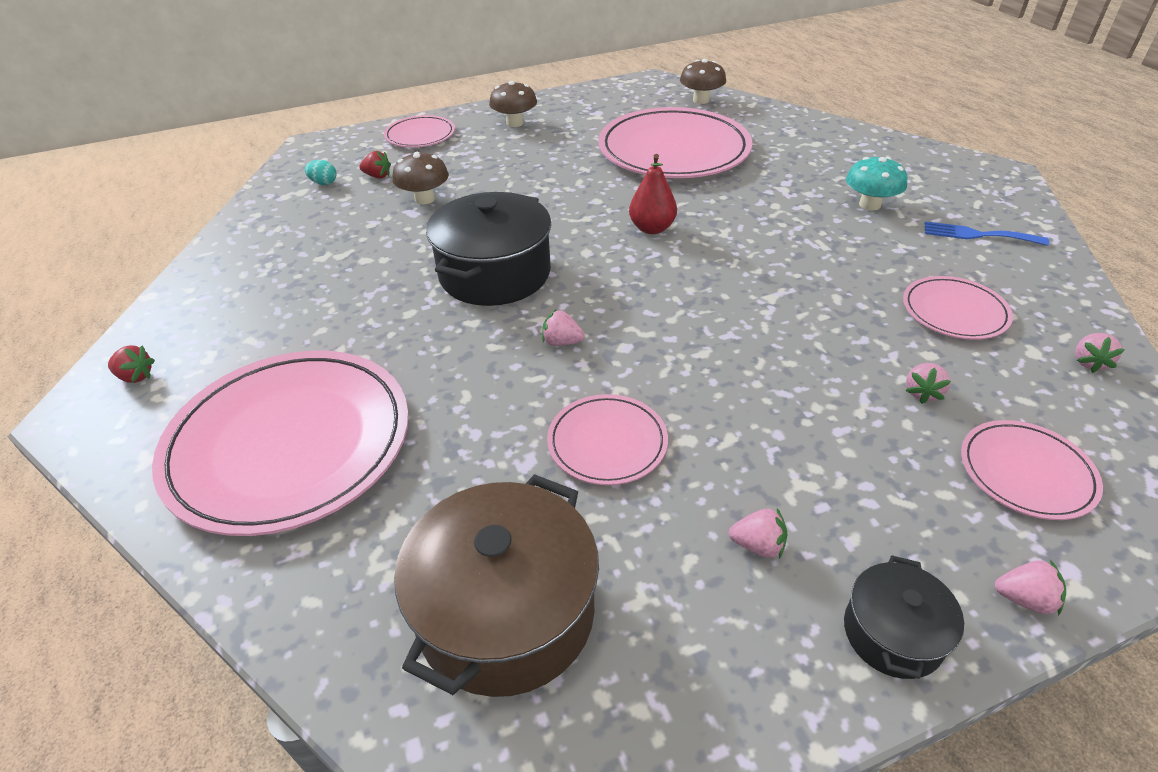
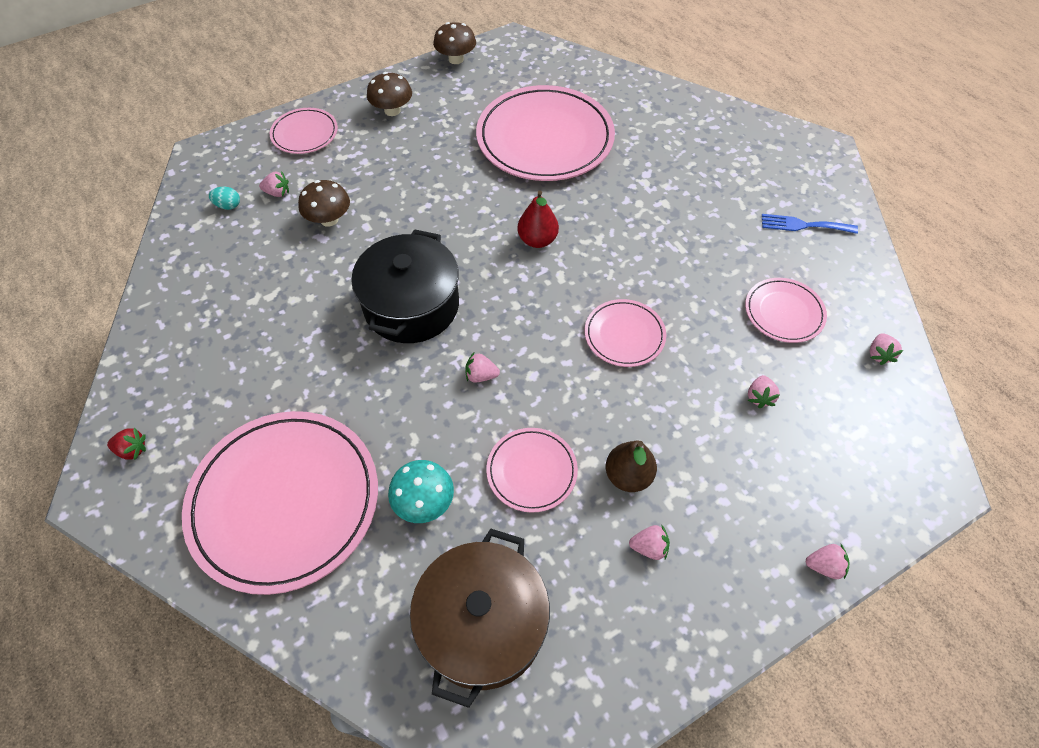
camera: 10 degrees left, 15 degrees up
red strawberry [359,151,391,178] -> pink strawberry [259,171,289,197]
brown mushroom [680,59,726,104] -> brown mushroom moved to [433,22,476,64]
black pot [844,555,964,679] -> none
turquoise mushroom [846,157,907,211] -> turquoise mushroom moved to [388,460,454,523]
pink plate [961,420,1103,520] -> pink plate moved to [585,299,666,367]
none -> brown pear [606,440,657,492]

